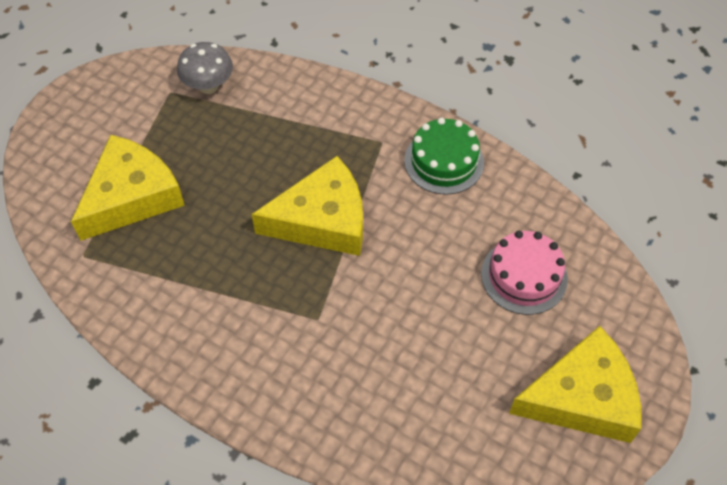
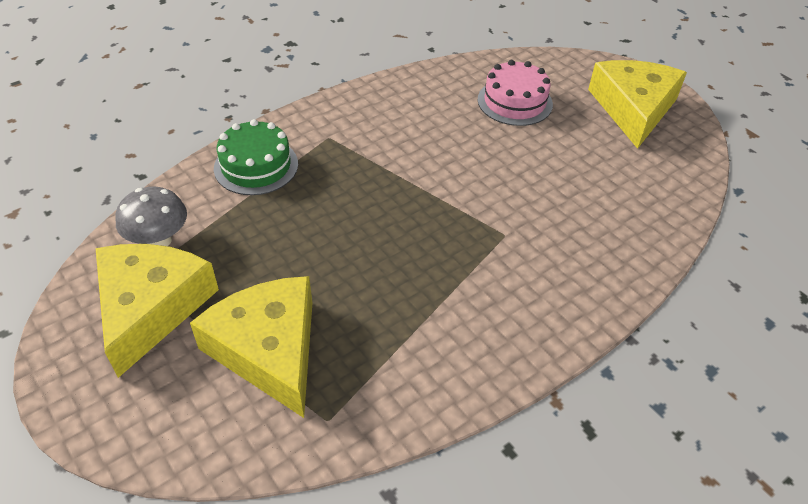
camera: 70 degrees left, 10 degrees down
yellow cheese [252,156,363,256] -> yellow cheese moved to [96,244,219,378]
green cake [404,118,484,195] -> green cake moved to [214,119,298,195]

